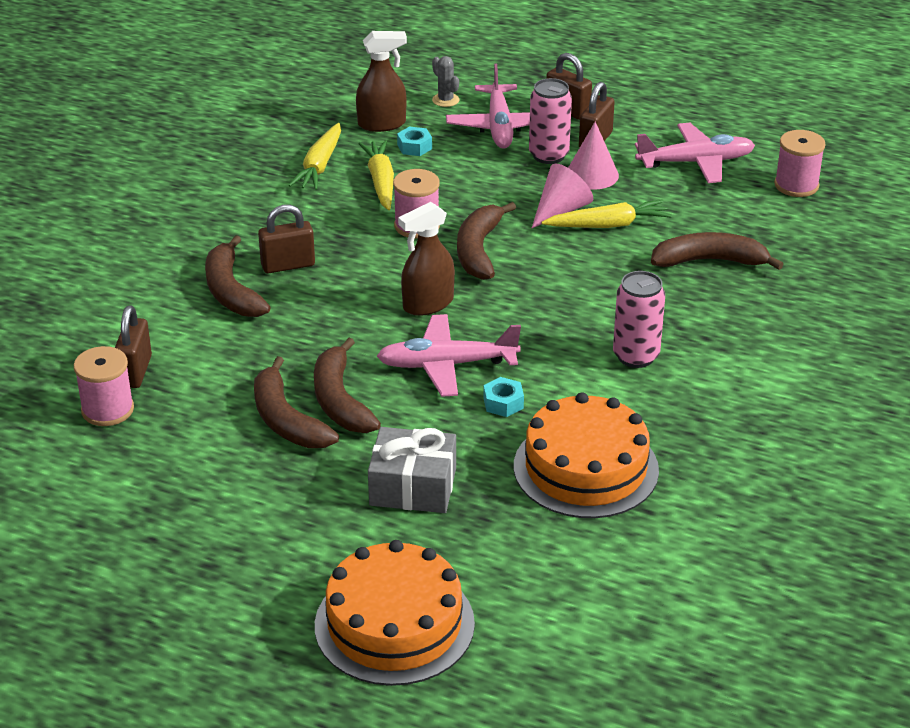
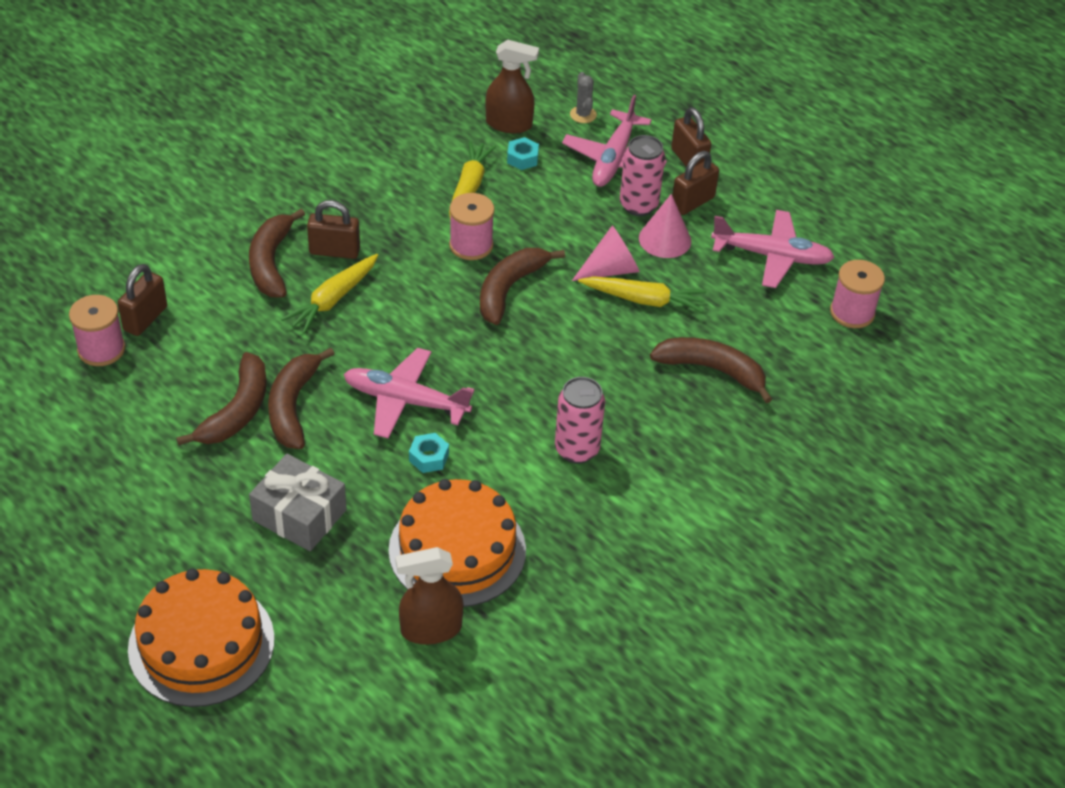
camera: 20 degrees right, 10 degrees up
brown banana [254,356,339,448] -> brown banana turned 150 degrees counterclockwise [176,352,267,446]
yellow carrot [289,123,341,190] -> yellow carrot moved to [281,254,378,334]
brown spray bottle [398,202,455,316] -> brown spray bottle moved to [395,547,463,645]

